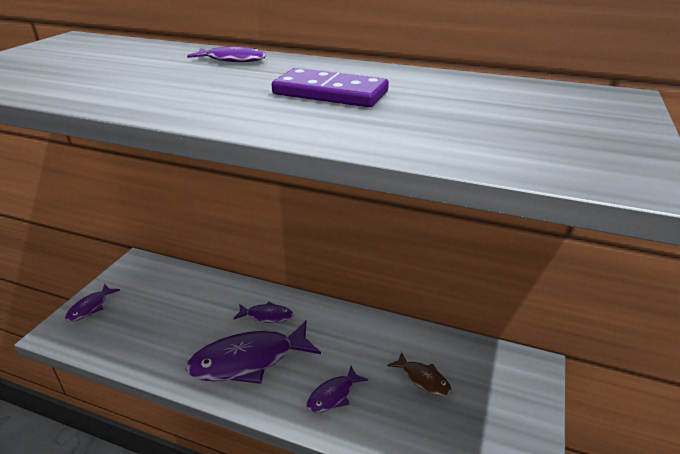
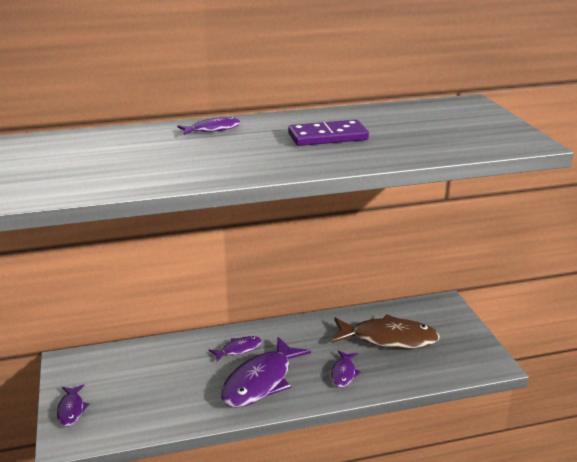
camera: 35 degrees left, 5 degrees down
brown fish [387,352,452,396] -> brown fish [332,314,440,349], size x2.00

